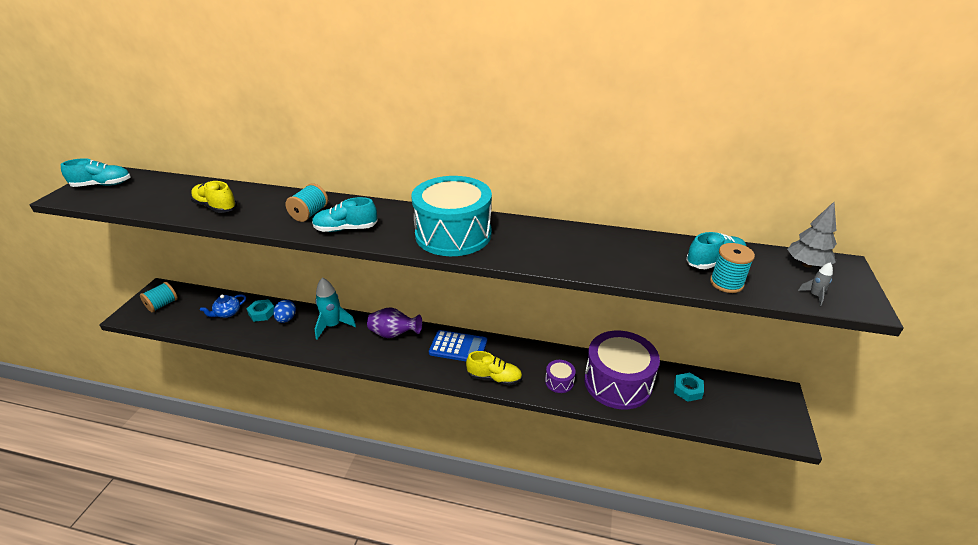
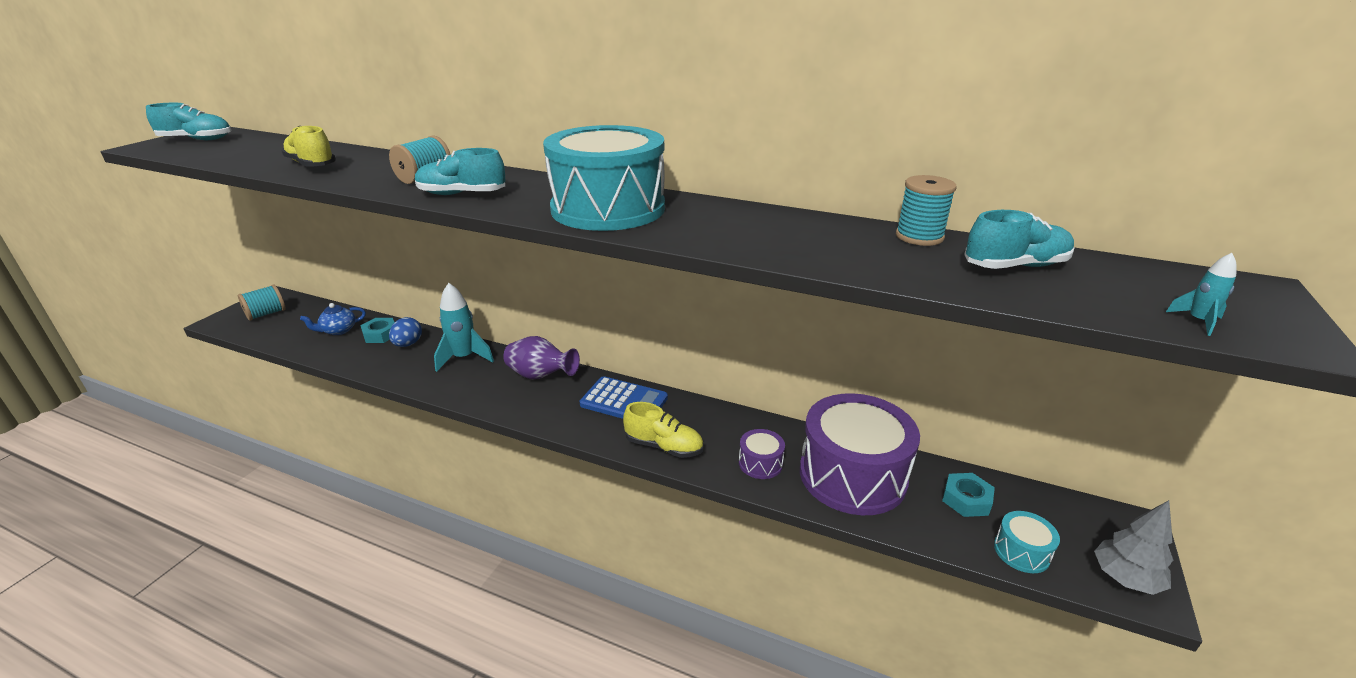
camera: 10 degrees right, 5 degrees down
turquoise spool [710,243,755,293] -> turquoise spool moved to [896,175,957,246]
grey tree [787,202,837,268] -> grey tree moved to [1094,500,1173,595]
grey rocket [798,262,833,306] -> turquoise rocket [1166,253,1237,336]
none -> turquoise drum [994,511,1060,573]

